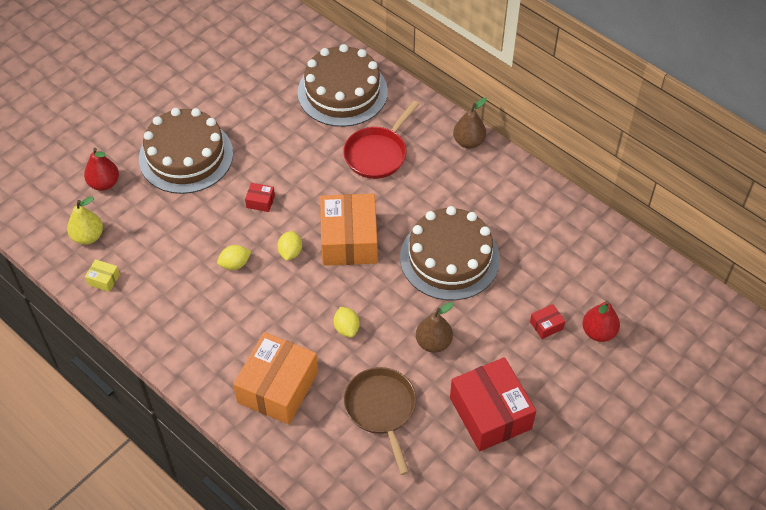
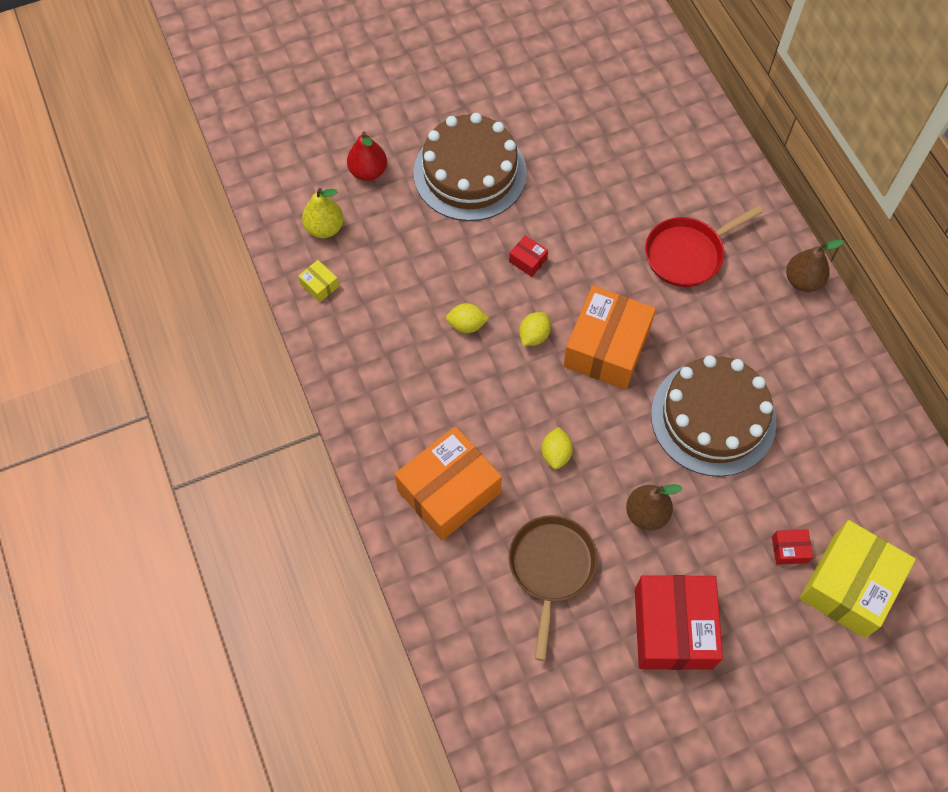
camera: 25 degrees right, 10 degrees up
brown cake [297,44,388,127] -> none
red pear [583,300,620,342] -> yellow box [800,520,916,638]

